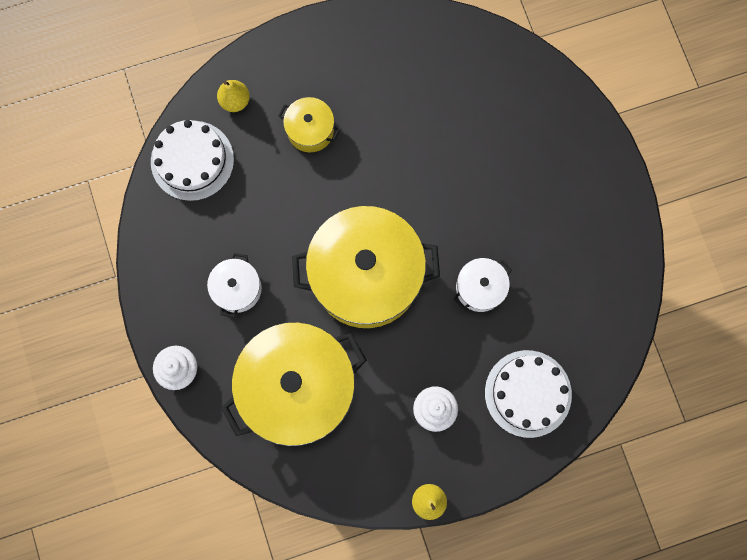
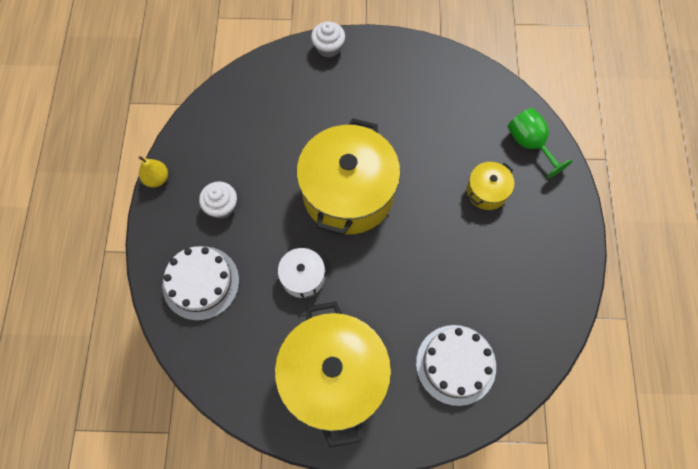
camera: 110 degrees right, 10 degrees down
white cake [151,120,234,201] -> white cake moved to [416,325,496,406]
white pot [207,253,262,318] -> none
yellow pear [217,80,250,112] -> green goblet [508,108,572,179]
yellow pot [221,322,367,446] -> yellow pot moved to [275,302,391,447]

